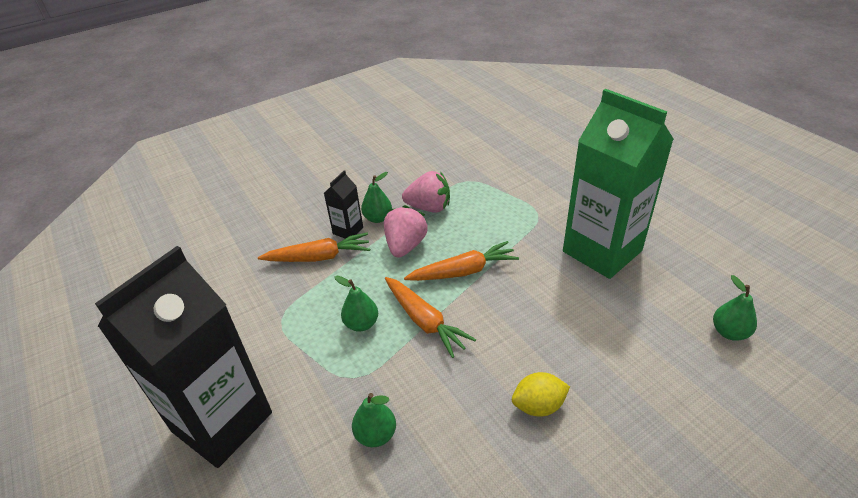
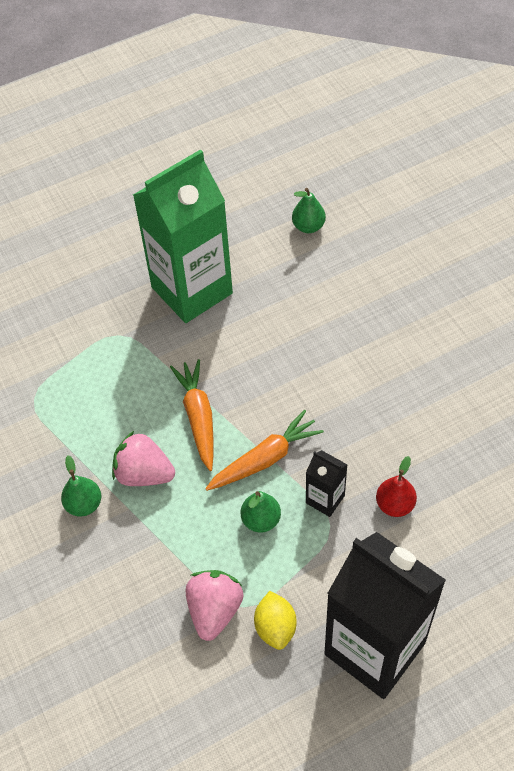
camera: 85 degrees left, 15 degrees up
orange carrot [258,233,370,262] -> none
black carton [324,170,363,239] -> black carton moved to [306,450,347,517]
green pear [352,393,396,447] -> red pear [376,456,417,517]
pink strawberry [402,171,450,213] -> pink strawberry moved to [185,570,244,641]
yellow lemon [512,372,570,417] -> yellow lemon moved to [254,591,297,650]

